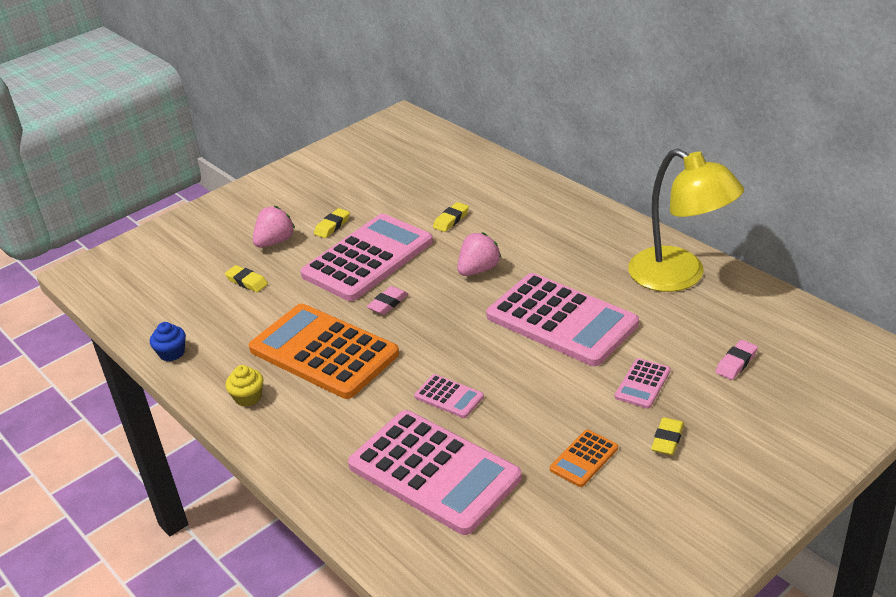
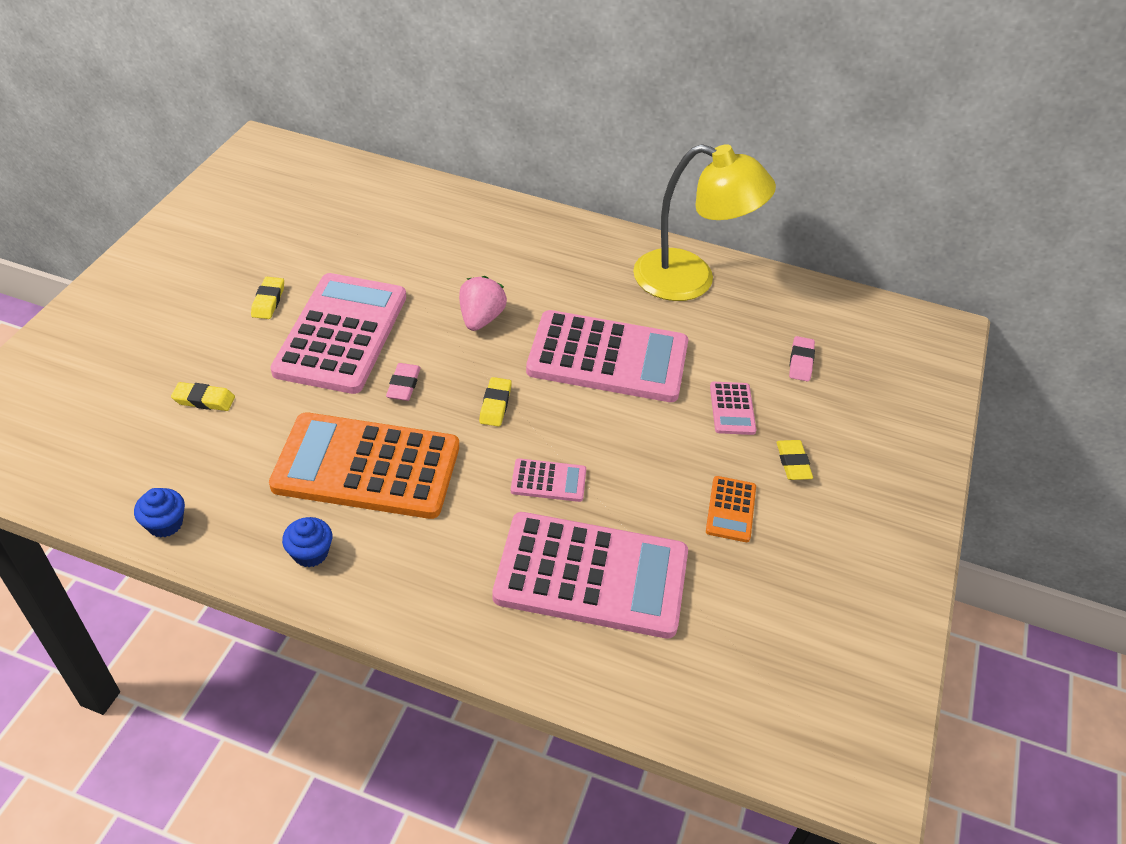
camera: 35 degrees left, 10 degrees up
yellow cupcake [225,365,263,407] -> blue cupcake [282,517,332,567]
pink strawberry [253,206,295,248] -> none
yellow eraser [433,202,469,232] -> yellow eraser moved to [479,377,512,427]

